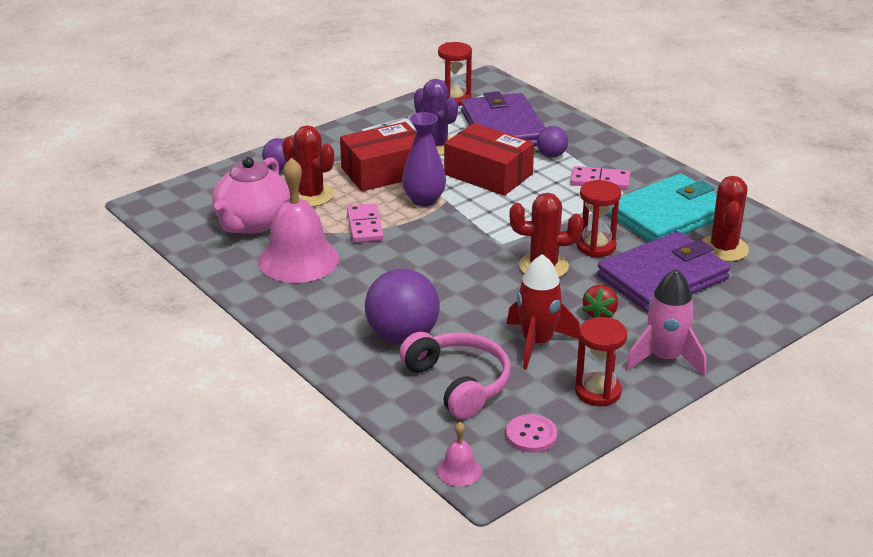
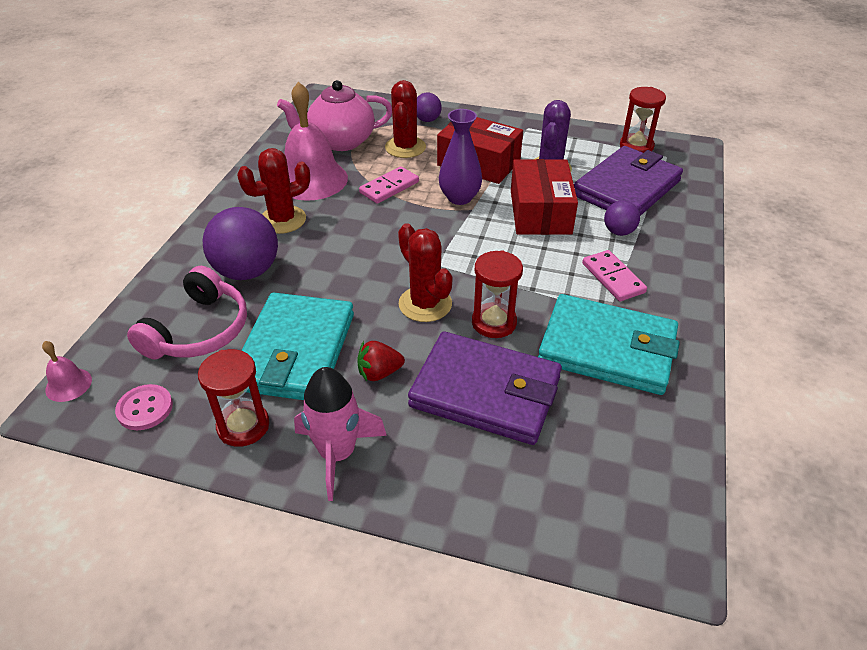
camera: 55 degrees right, 10 degrees up
red rocket [507,254,580,369] -> turquoise wallet [241,293,354,400]
red cactus [702,176,749,262] -> red cactus moved to [237,148,310,234]

